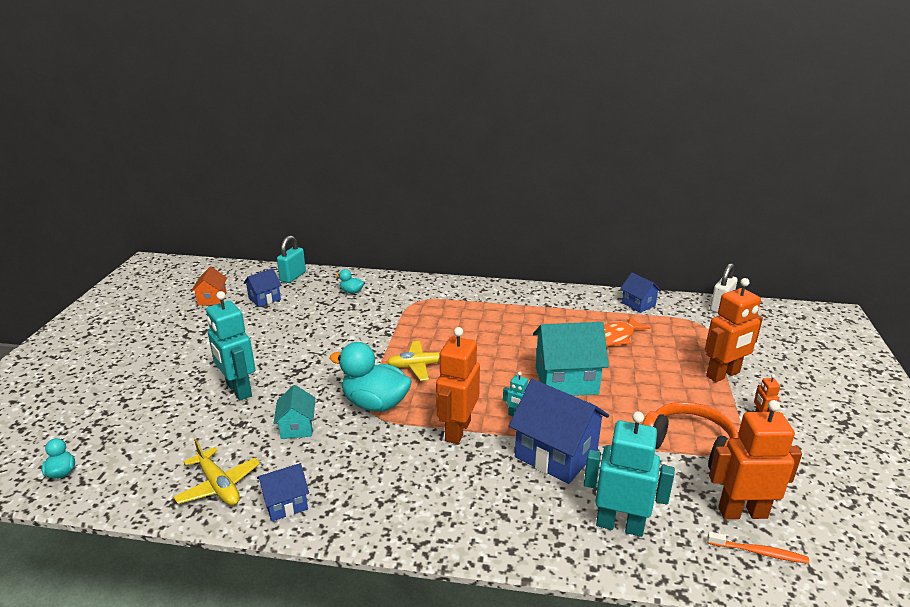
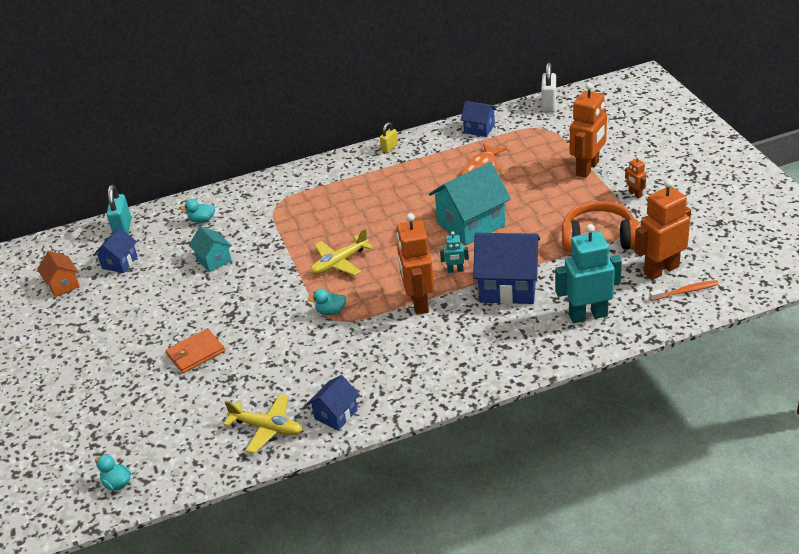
camera: 25 degrees left, 10 degrees up
turquoise robot [206,291,255,401] -> orange wallet [166,329,225,373]
turquoise house [274,385,315,439] -> turquoise house moved to [189,226,232,272]
turquoise duck [330,342,412,412] -> turquoise duck [308,289,347,315], size x0.46
none -> yellow padlock [380,122,398,153]

